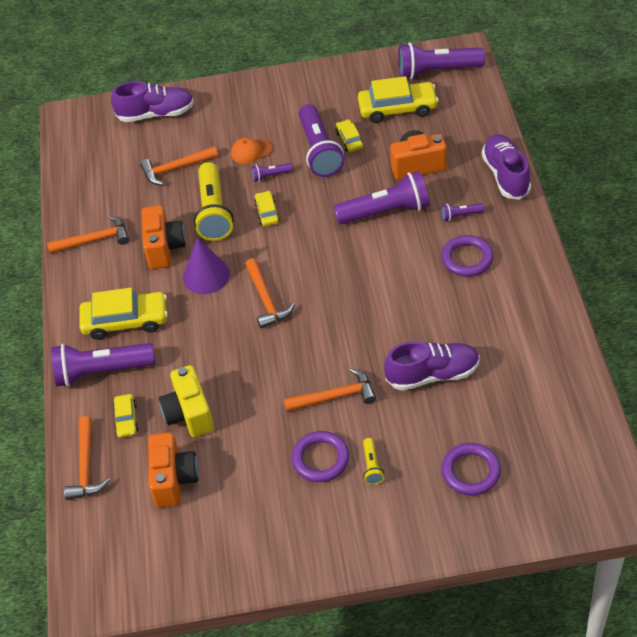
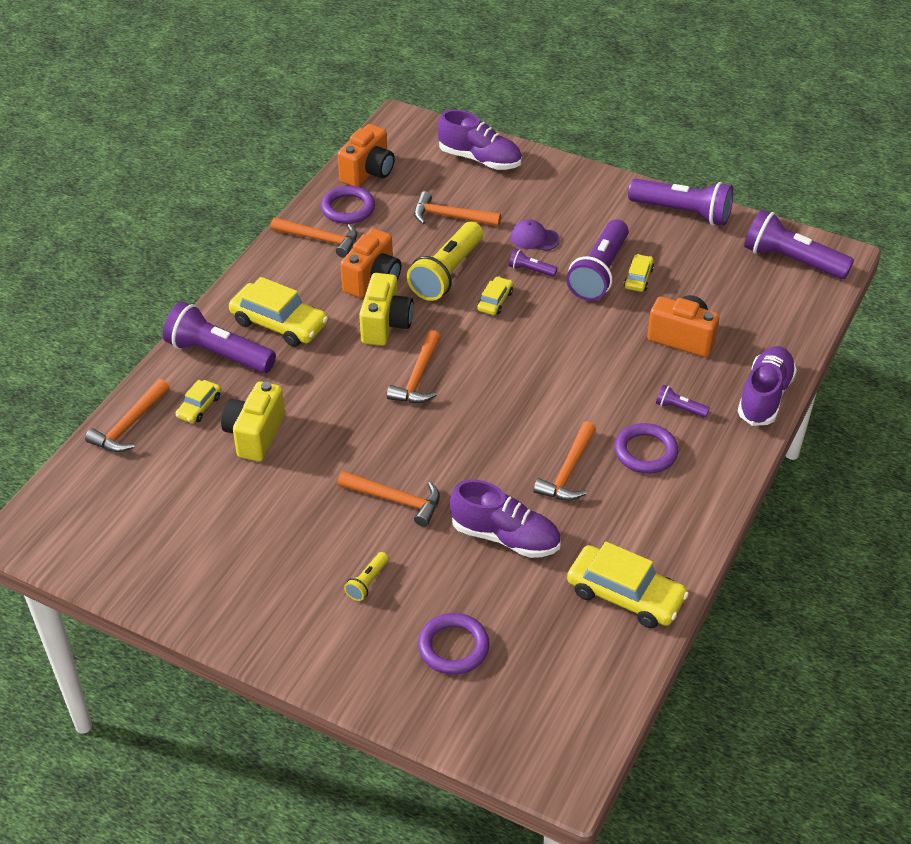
camera: 30 degrees right, 5 degrees down
orange camera [148,433,199,508] -> orange camera moved to [338,124,395,187]
purple cone [183,238,230,294] -> yellow camera [359,273,414,346]
orange cap [231,138,273,164] -> purple cap [510,219,560,251]
purple ring [292,431,349,482] -> purple ring moved to [321,186,375,224]
purple flashlight [334,171,430,224] -> purple flashlight moved to [628,179,733,226]
yellow car [358,76,439,123] -> yellow car moved to [567,542,689,628]
none -> orange hammer [533,421,596,501]

